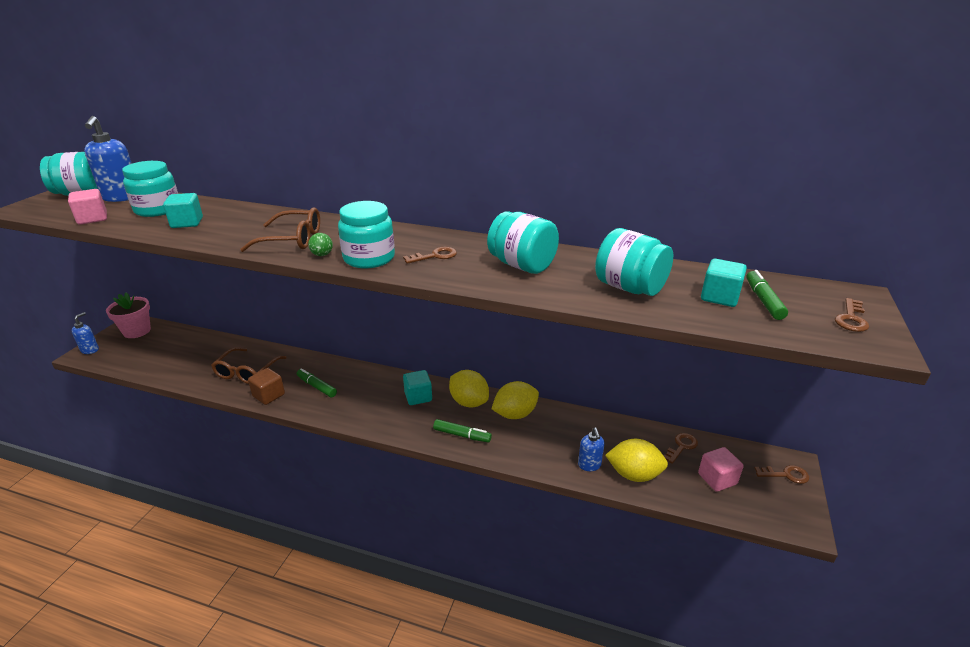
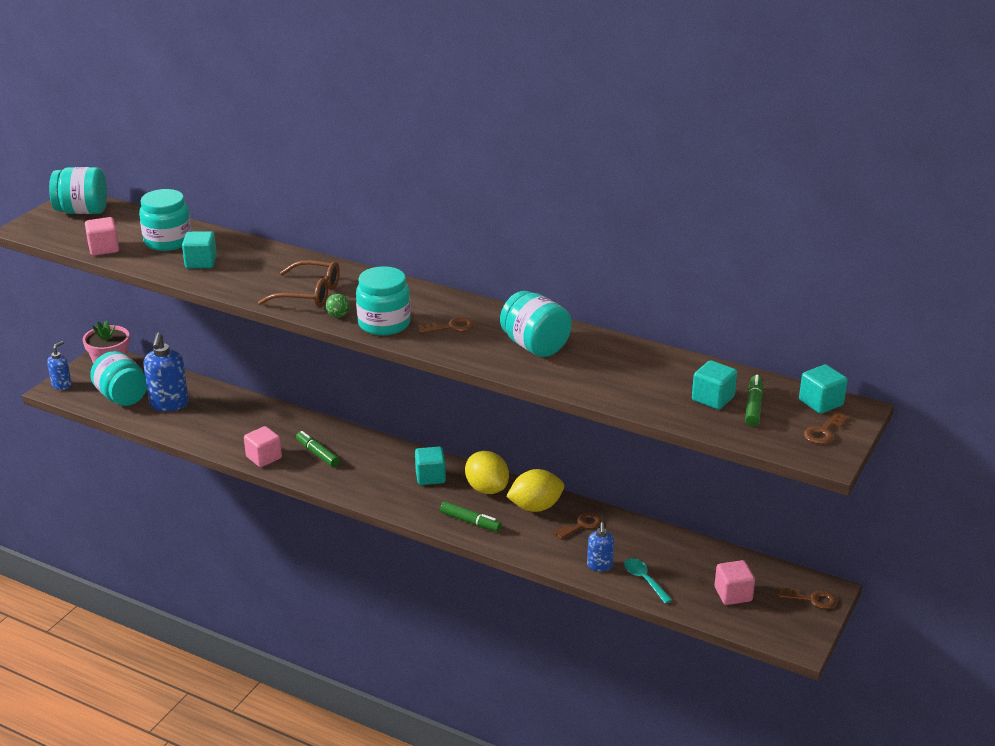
camera: 10 degrees right, 0 degrees up
blue soap dispenser [84,116,132,202] -> blue soap dispenser moved to [143,332,189,412]
brown glasses [211,347,287,384] -> none
brown cube [248,368,285,405] -> pink cube [244,426,282,467]
turquoise jar [595,228,673,296] -> turquoise jar moved to [90,351,147,406]
yellow lemon [605,439,668,482] -> turquoise spoon [624,558,672,604]
brown key [663,433,698,464] -> brown key moved to [554,513,601,539]
none -> turquoise cube [799,365,848,414]

